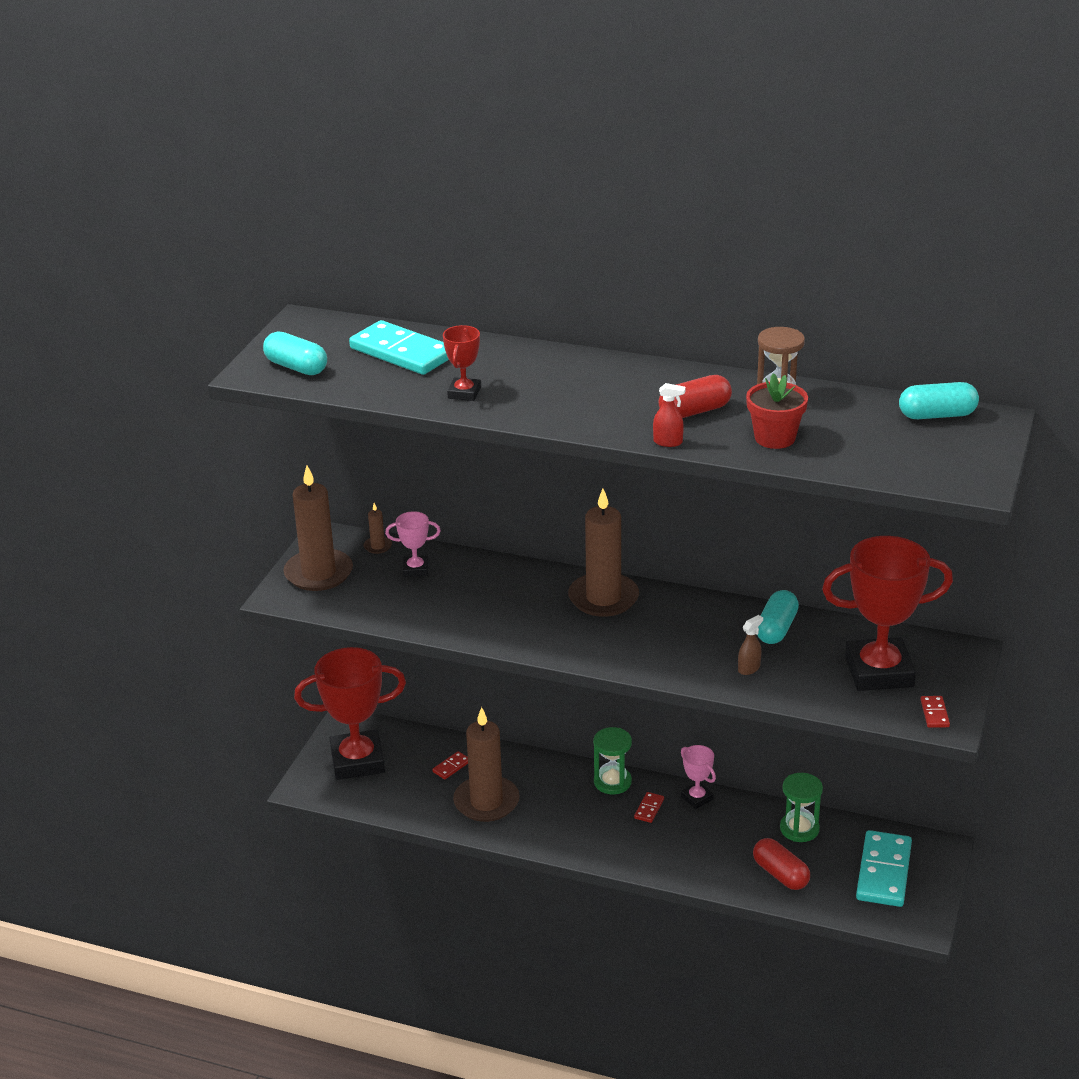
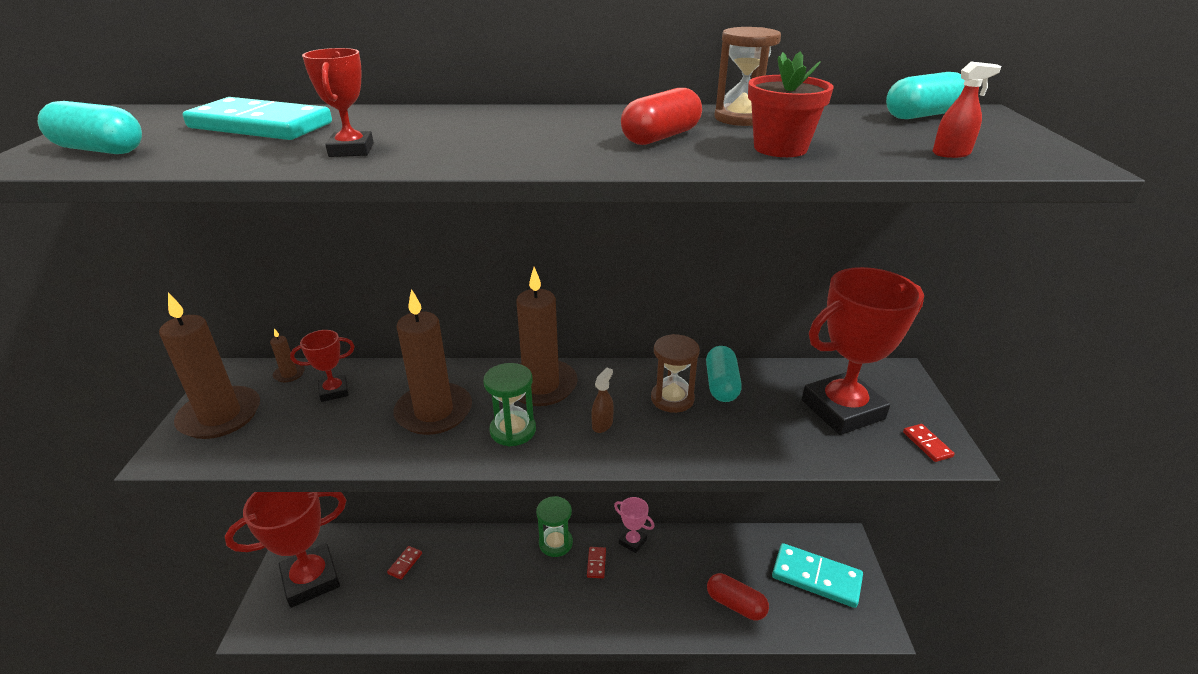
camera: 20 degrees left, 0 degrees up
pink trophy [385,511,441,577] -> red trophy [290,330,355,402]
brown candle [453,707,520,822] -> brown candle moved to [393,289,472,435]
red spray bottle [653,383,686,447] -> red spray bottle moved to [933,62,1001,158]
brown spray bottle [738,615,763,675] -> brown spray bottle moved to [591,368,614,433]
green hourglass [780,773,823,842] -> green hourglass moved to [483,363,536,446]
turquoise domino [856,830,912,907] -> turquoise domino turned 60 degrees counterclockwise [772,543,863,608]
none -> brown hourglass [651,334,700,413]

